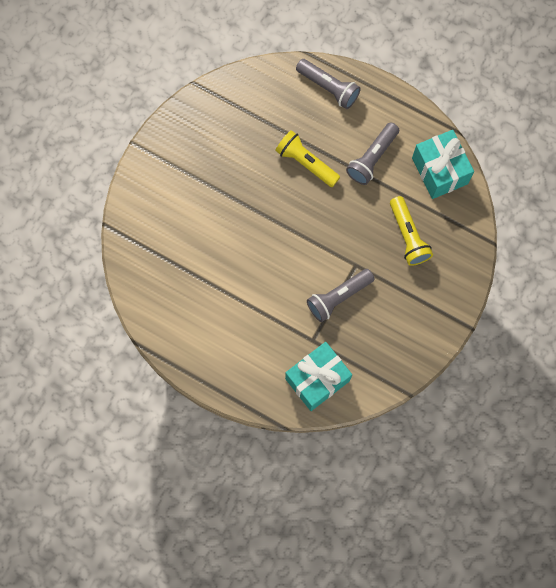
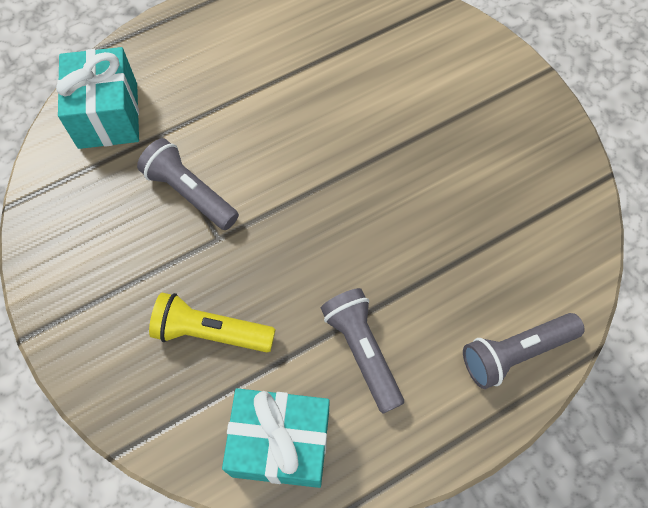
camera: 120 degrees right, 10 degrees down
yellow flashlight [275,130,340,187] -> none
grey flashlight [307,269,375,322] -> grey flashlight turned 45 degrees counterclockwise [137,138,239,230]

